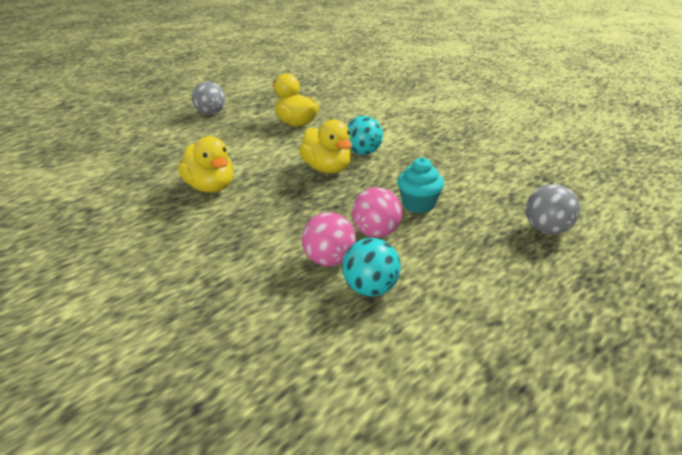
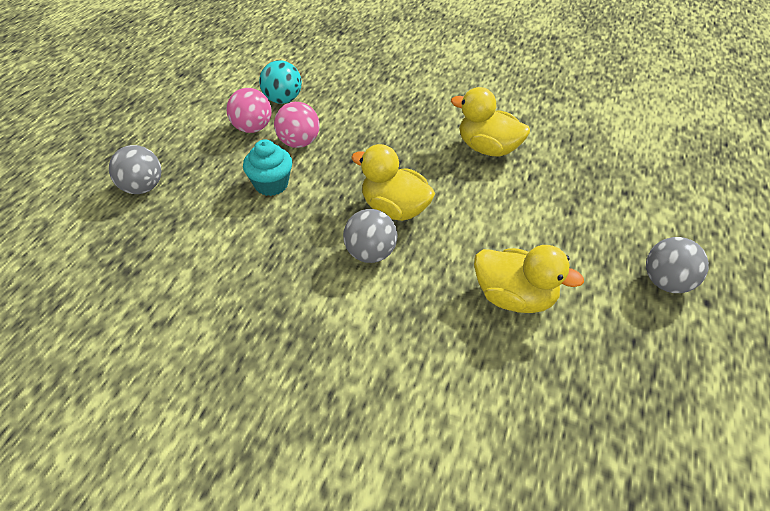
camera: 155 degrees right, 15 degrees up
pink ball [302,212,356,266] -> pink ball moved to [226,88,272,133]
turquoise ball [347,116,383,155] -> grey ball [343,209,398,263]

